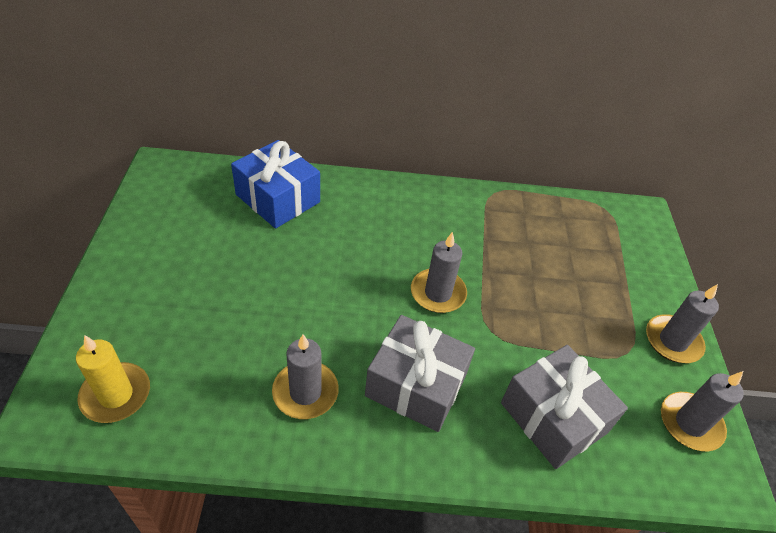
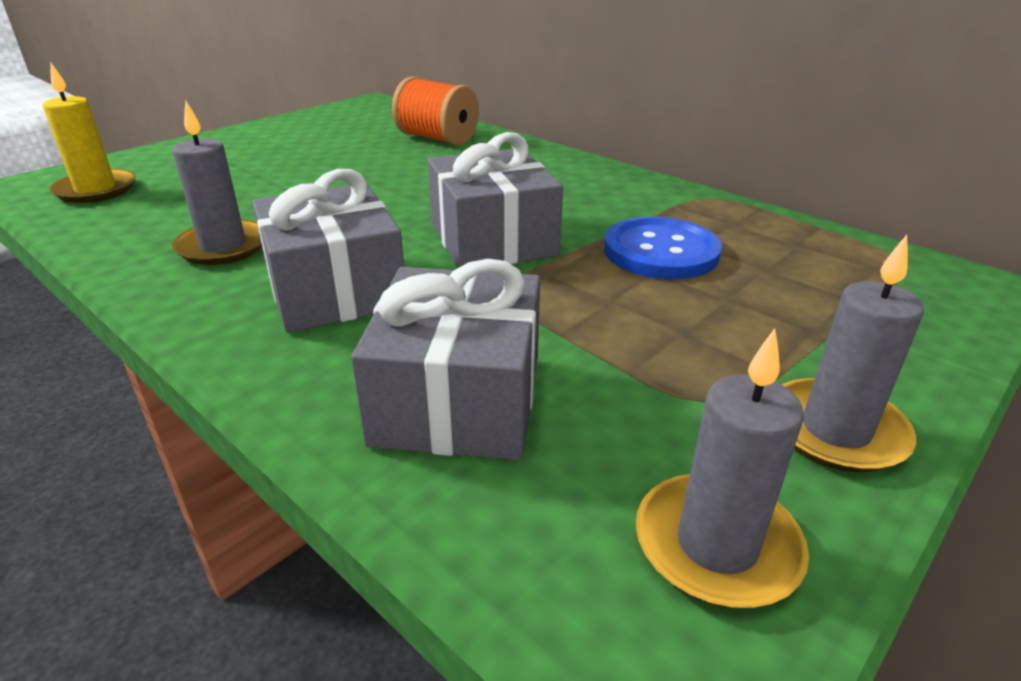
camera: 45 degrees right, 15 degrees down
blue gift [231,140,320,228] -> orange spool [392,76,479,145]
grey candle [411,232,467,313] -> grey gift [427,132,563,268]
none -> blue button [604,217,722,279]

